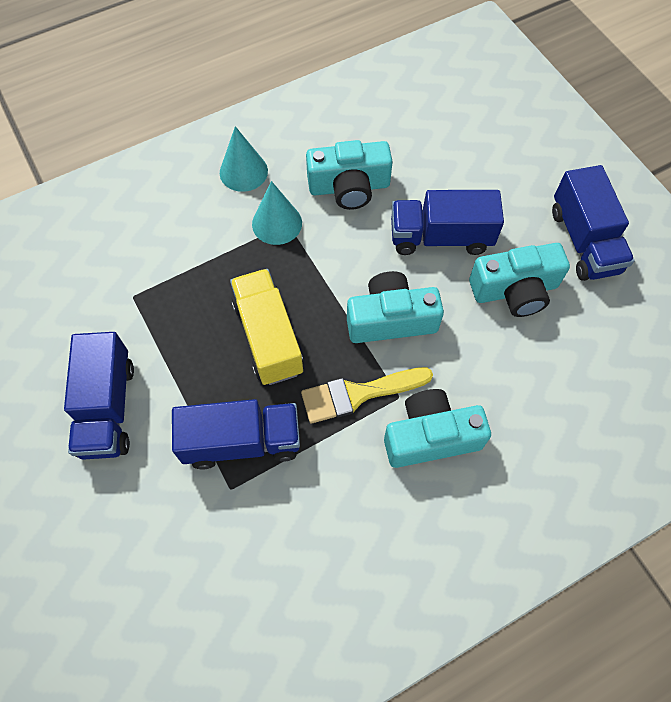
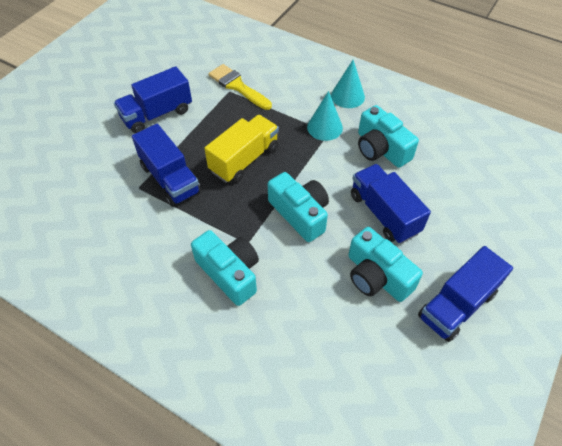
camera: 60 degrees right, 10 degrees down
yellow brush [301,367,433,423] -> yellow brush moved to [209,64,272,110]

